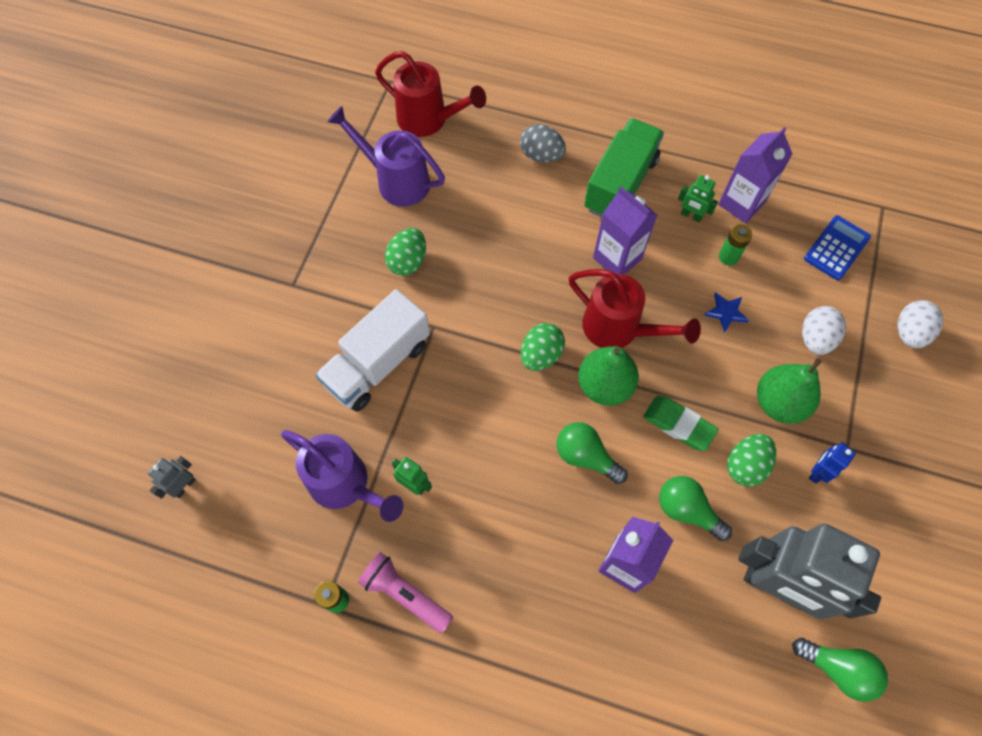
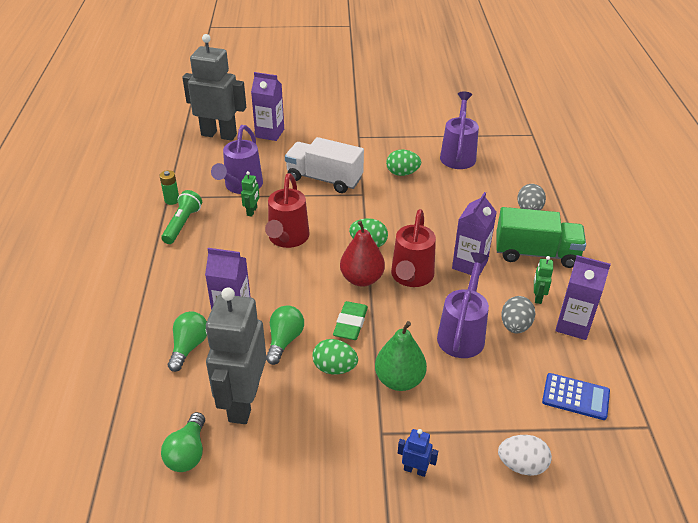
camera: 70 degrees right, 25 degrees down
grey robot [148,456,196,499] -> grey robot [182,34,246,141], size x2.50
pink flashlight [358,552,453,634] -> green flashlight [161,190,202,244]
red watering can [375,51,486,137] -> red watering can moved to [265,173,310,248]
green light bulb [557,422,627,484] -> green light bulb moved to [168,311,207,372]
green pear [578,346,639,406] -> red pear [340,220,385,287]
blue star [704,292,749,333] -> purple watering can [437,252,489,358]
green battery [719,224,752,266] -> grey egg [501,296,535,333]
white egg [802,306,846,355] -> none
blue robot [809,442,856,484] -> blue robot moved to [398,429,438,477]
none -> purple carton [251,72,284,141]

